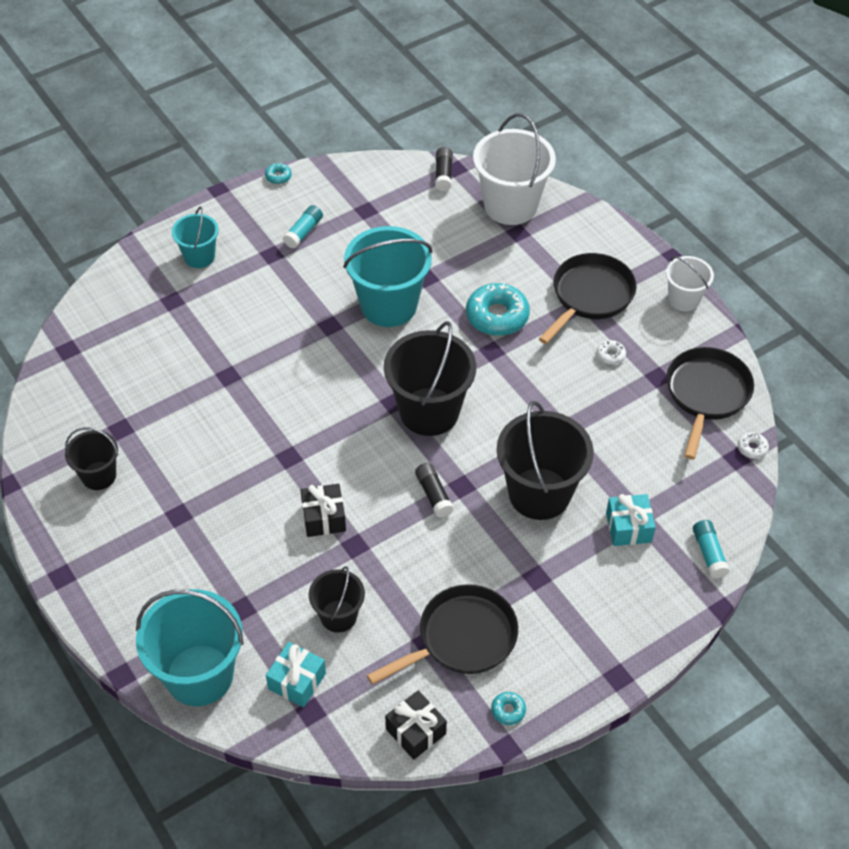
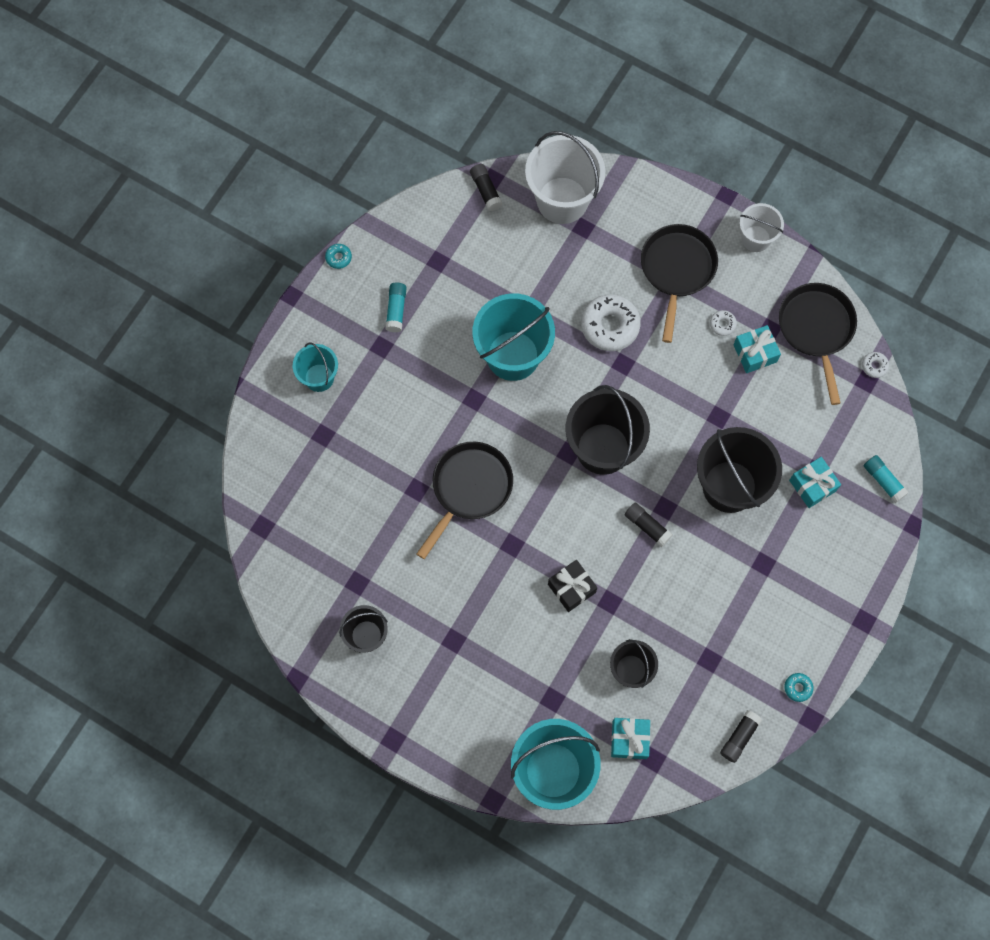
camera: 25 degrees left, 20 degrees up
black pan [367,584,518,685] -> black pan moved to [417,442,513,559]
black gift [385,690,447,760] -> black glue stick [720,710,762,763]
turquoise donut [466,283,530,336] -> white donut [581,294,641,351]
none -> turquoise gift [733,325,781,373]

